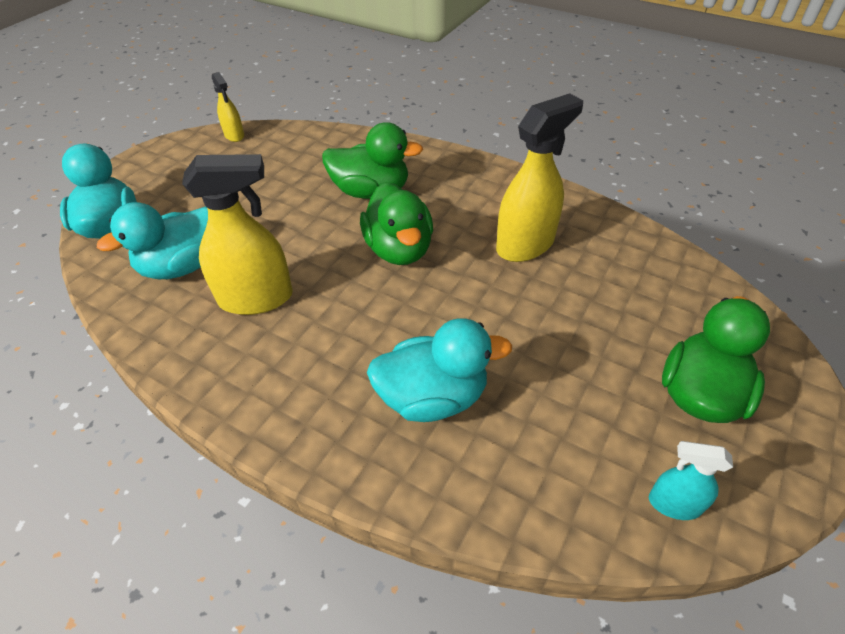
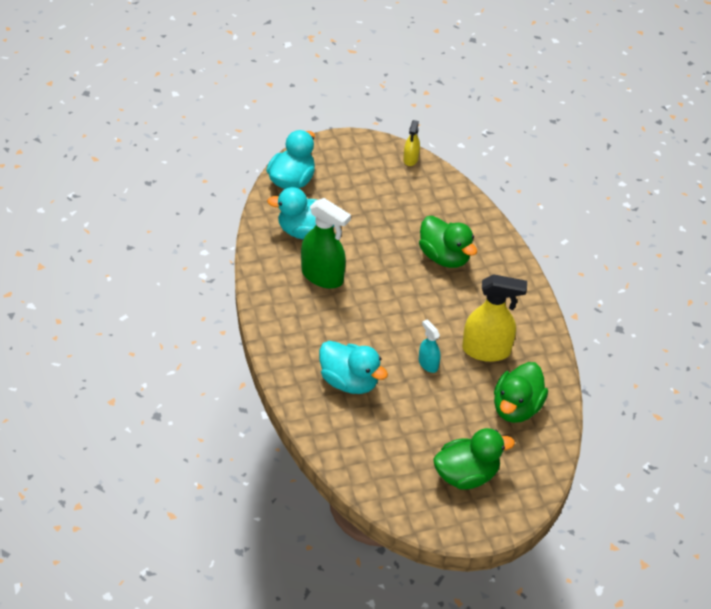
camera: 40 degrees right, 0 degrees up
yellow spray bottle [182,154,293,315] -> green spray bottle [301,198,351,289]
green duck [360,182,433,265] -> green duck moved to [494,362,548,423]
turquoise spray bottle [649,441,733,520] -> turquoise spray bottle moved to [419,319,440,373]

